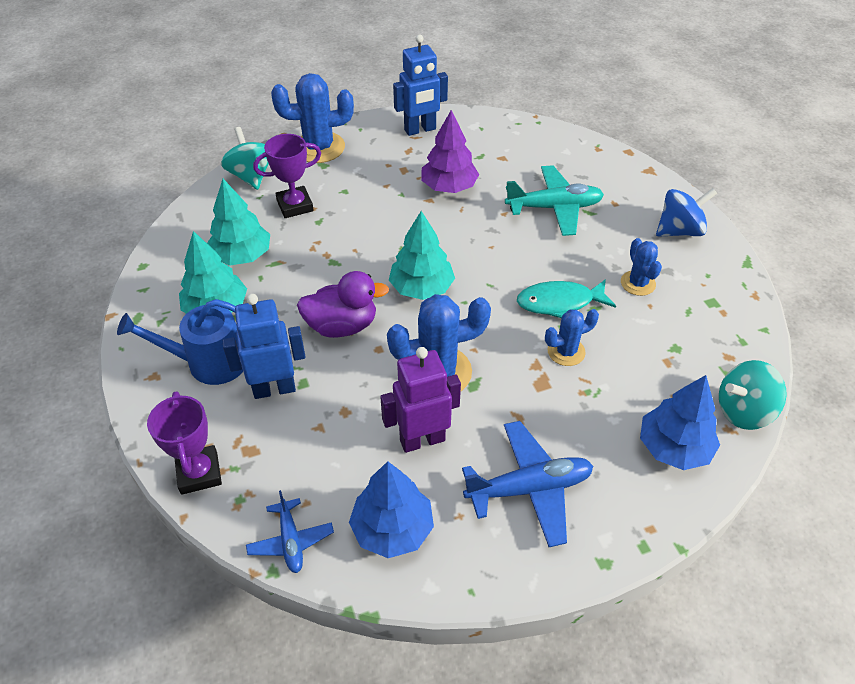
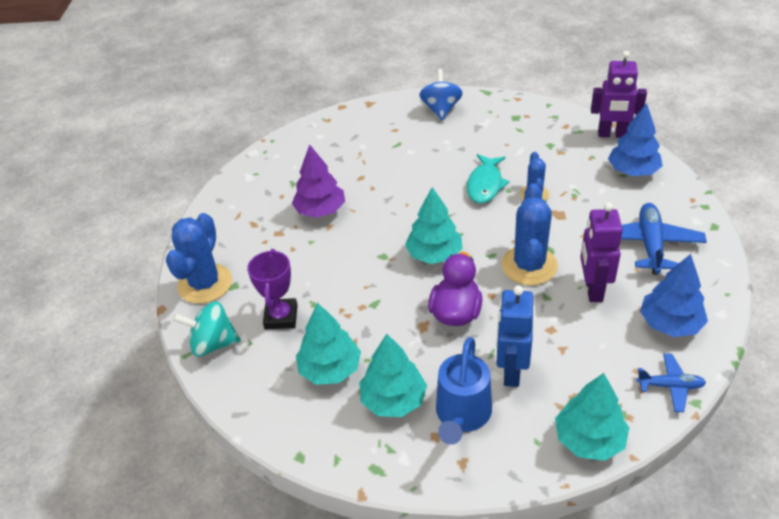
camera: 65 degrees left, 5 degrees down
purple trophy [147,391,222,495] -> turquoise tree [555,373,629,461]
blue robot [393,34,448,136] -> none
turquoise plane [505,165,604,236] -> none
blue cactus [621,238,662,296] -> none
turquoise spinning top [719,360,787,430] -> purple robot [591,51,647,138]

